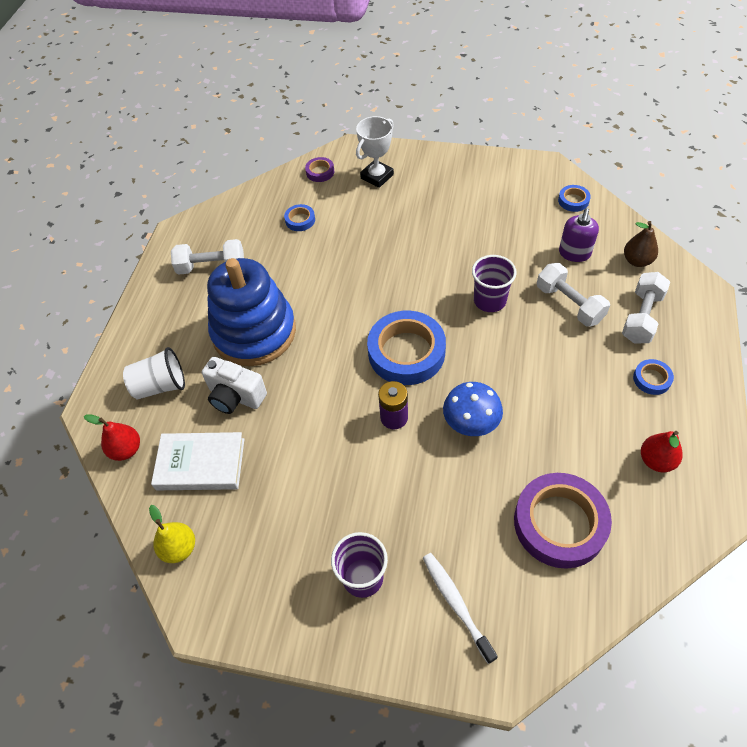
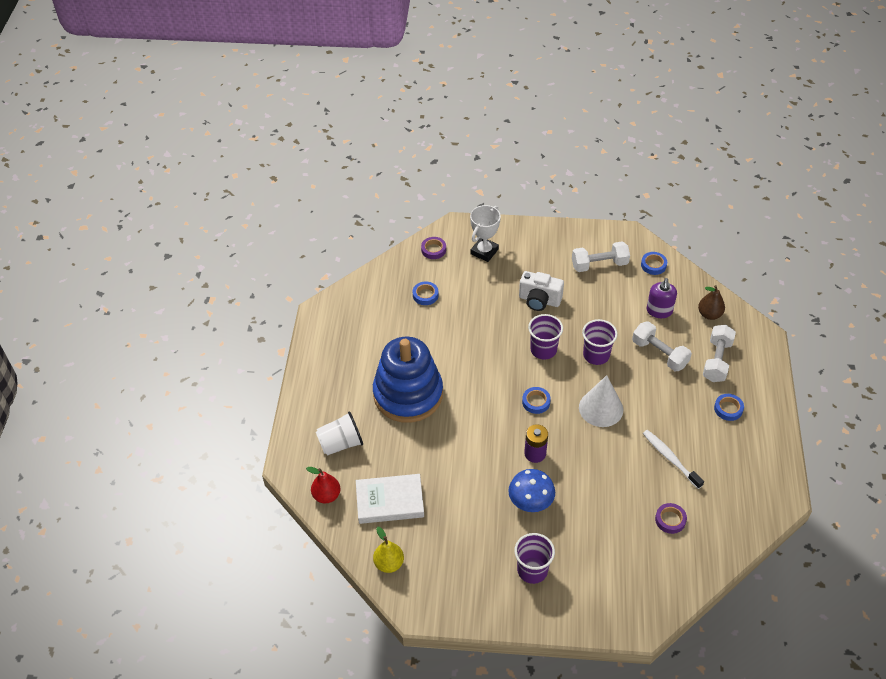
camera: 10 degrees left, 5 degrees down
white dumbbell [171,239,244,275] -> white dumbbell moved to [572,242,630,272]
white camera [202,357,267,414] -> white camera moved to [519,271,564,311]
blue tape [367,311,446,385] -> blue tape [522,387,551,414], size x0.45
white toothbrush [423,553,498,664] -> white toothbrush moved to [643,430,704,489]
blue mushroom [443,382,503,436] -> blue mushroom moved to [508,469,555,512]
purple tape [514,473,612,569] -> purple tape [655,503,687,534], size x0.45
red pear [641,431,683,472] -> none
none -> purple cup [528,314,563,360]
none -> white cone [579,375,623,427]

